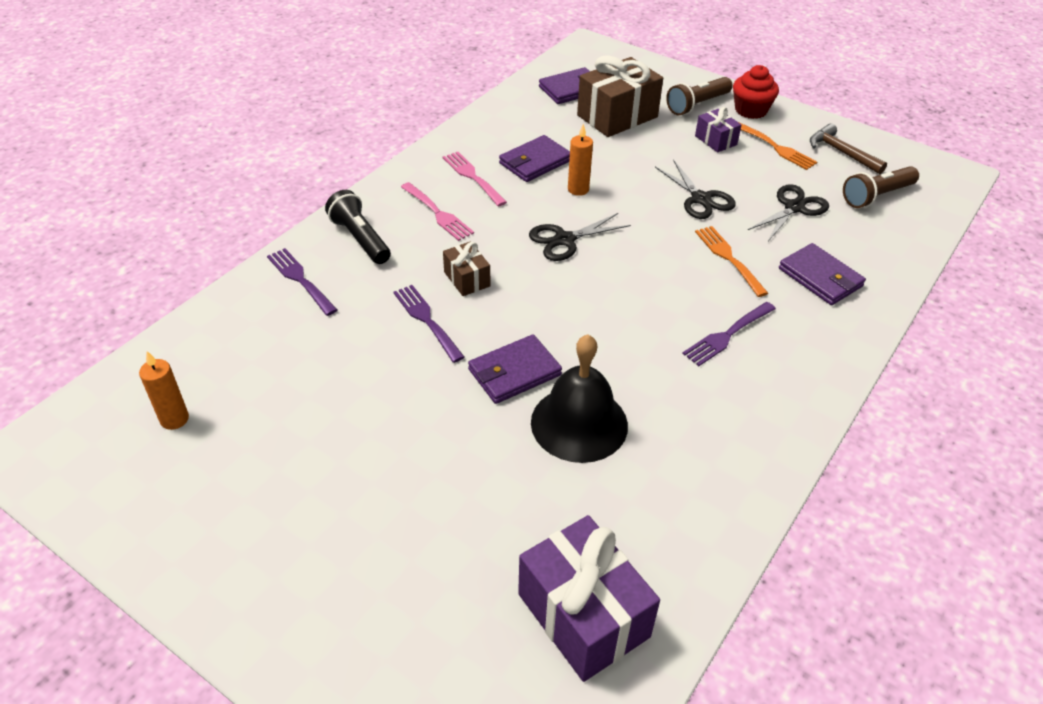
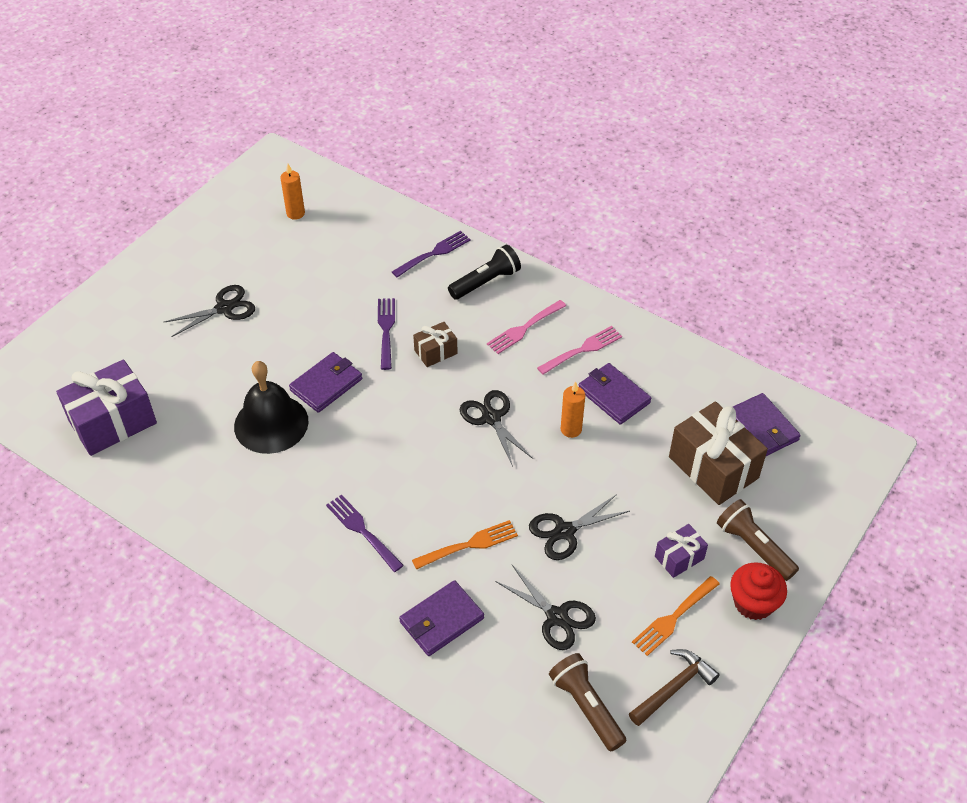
camera: 90 degrees right, 5 degrees up
purple fork [393,285,464,363] -> purple fork turned 60 degrees counterclockwise [378,298,395,370]
purple wallet [468,334,562,404] -> purple wallet turned 75 degrees clockwise [289,352,362,413]
none -> black scissors [164,285,255,337]

